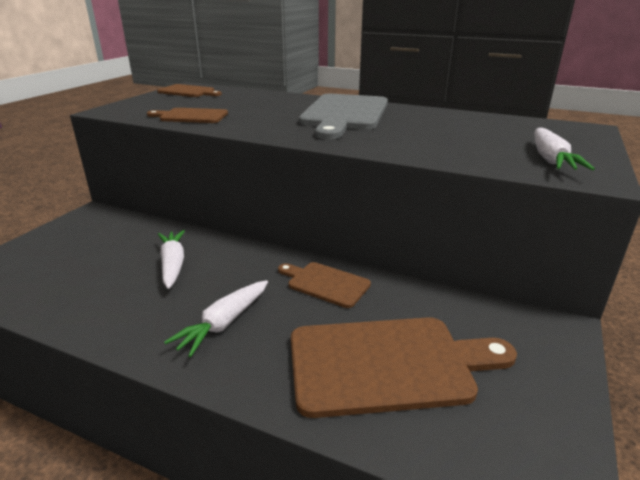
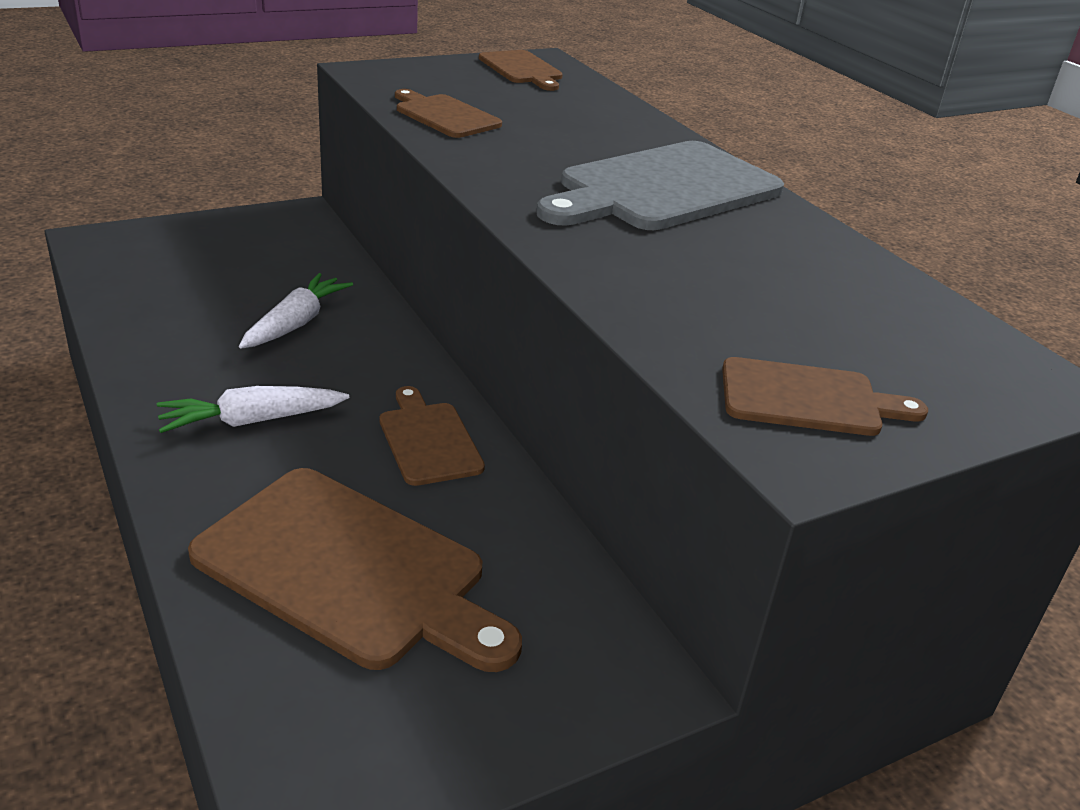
camera: 35 degrees right, 5 degrees up
white carrot [534,128,595,170] -> brown cutting board [722,357,928,436]

